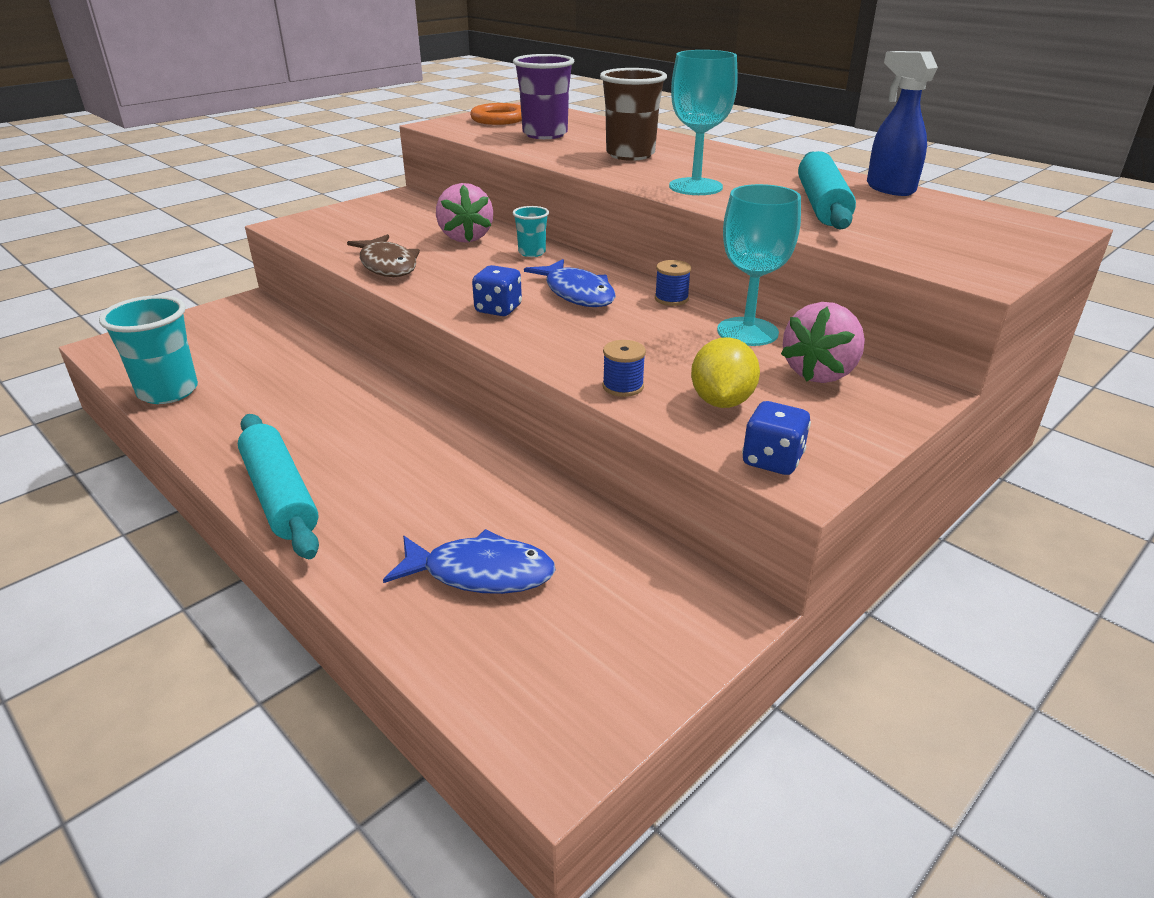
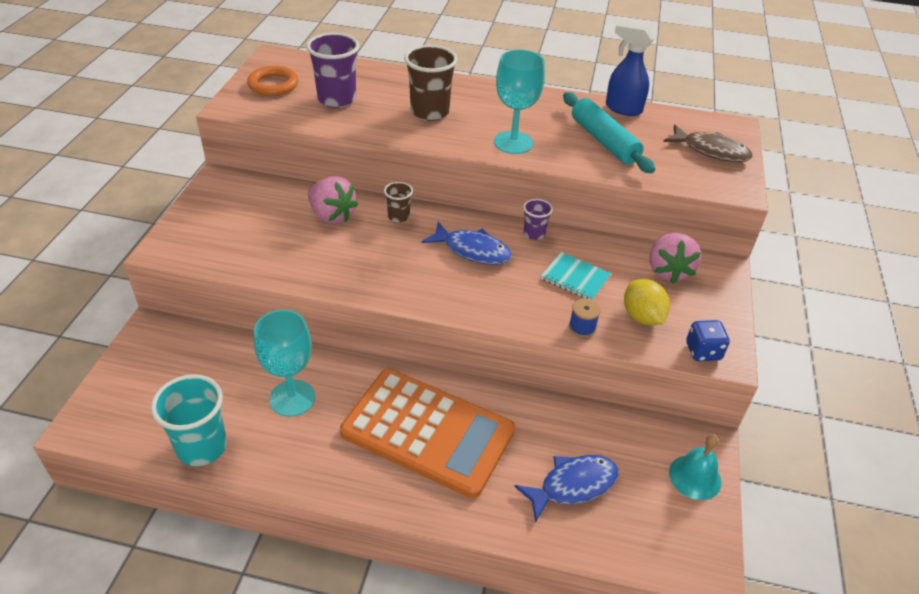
camera: 35 degrees left, 10 degrees up
turquoise rolling pin [238,414,319,559] -> none
brown fish [347,234,420,277] -> brown fish moved to [663,124,753,162]
blue dice [472,265,522,316] -> none
turquoise cup [513,206,549,257] -> brown cup [384,182,413,223]
blue spool [655,260,691,306] -> purple cup [523,199,553,240]
turquoise goblet [717,184,801,346] -> turquoise goblet moved to [254,310,315,417]
none -> orange calculator [340,369,515,498]
none -> turquoise notebook [541,252,611,300]
none -> turquoise bell [669,434,721,500]

